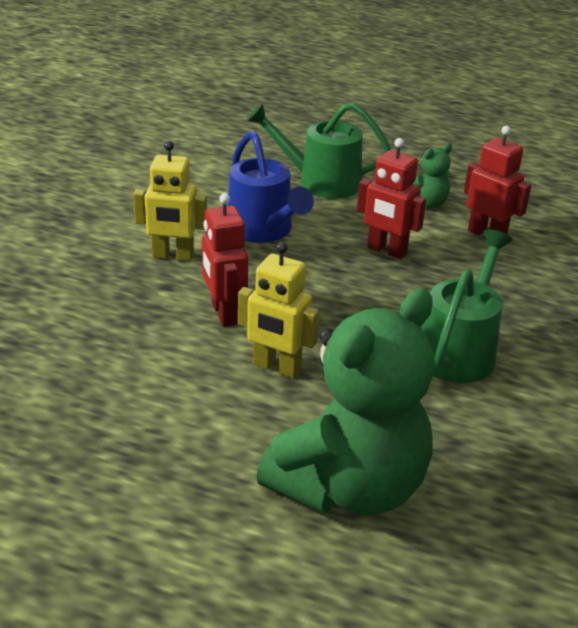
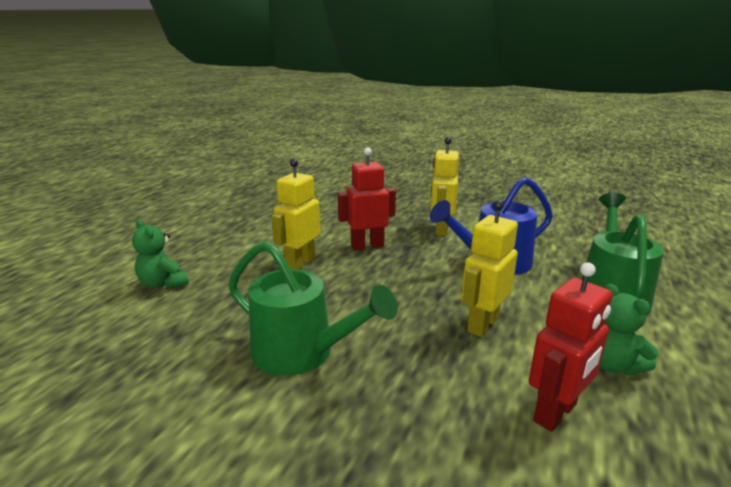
camera: 95 degrees right, 10 degrees down
green teddy bear [256,288,434,515] -> green teddy bear [132,219,189,289], size x0.43
red robot [357,138,426,259] -> yellow robot [461,200,518,337]

